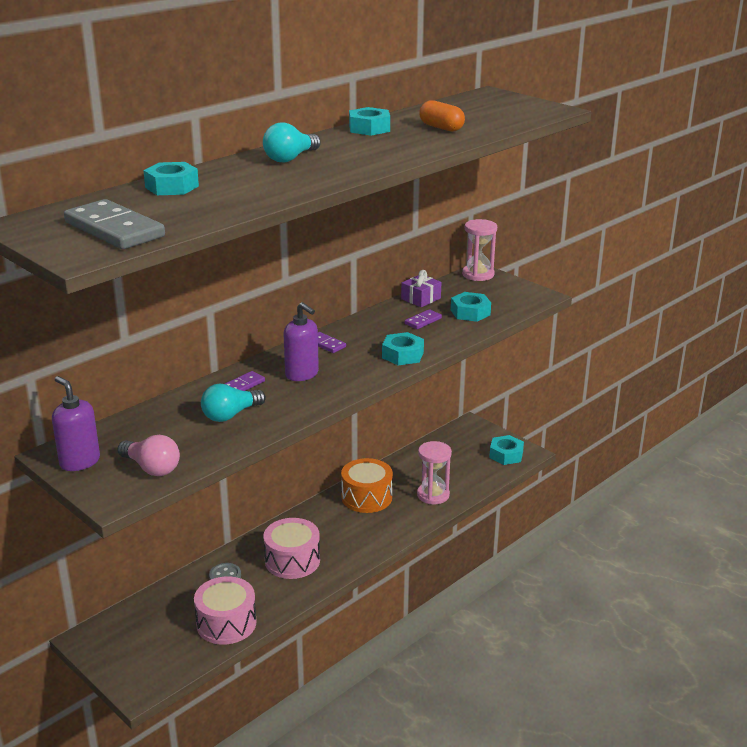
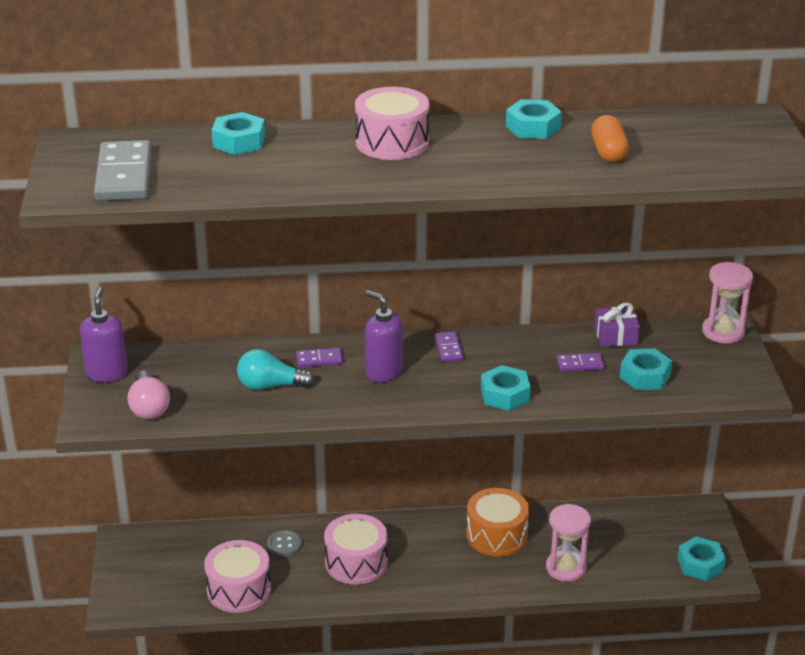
camera: 40 degrees right, 5 degrees up
turquoise light bulb [263,122,321,162] -> pink drum [355,87,429,160]
purple soap dispenser [283,302,319,381] -> purple soap dispenser turned 135 degrees clockwise [365,290,403,382]

